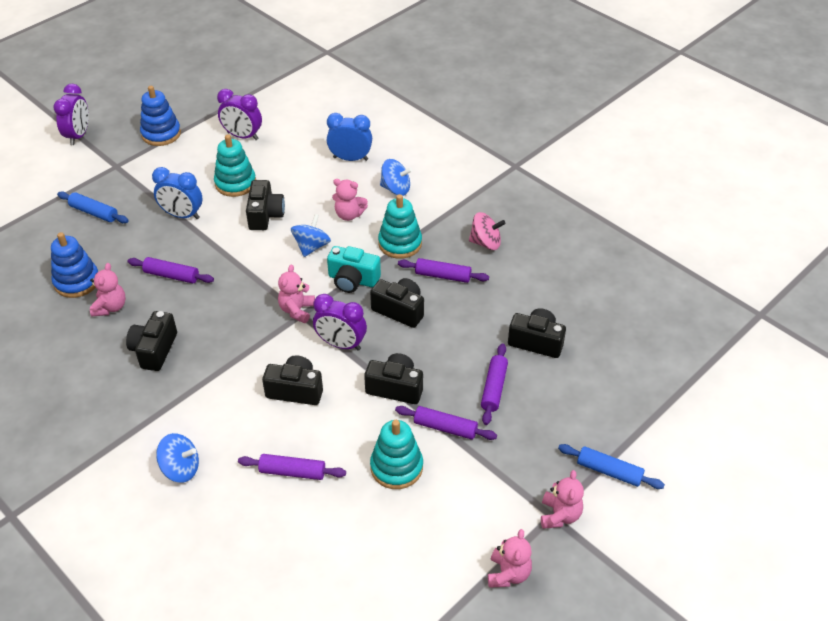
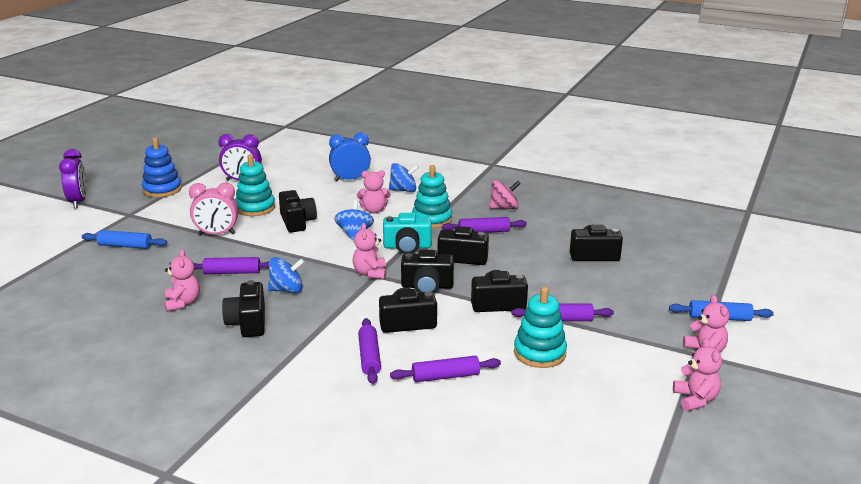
camera: 20 degrees left, 20 degrees down
blue stacking toy [51,232,98,298] -> none
blue clock [152,167,202,219] -> pink clock [189,183,238,235]
blue spinning top [156,433,199,483] -> blue spinning top moved to [268,257,304,293]
purple clock [313,294,367,351] -> black camera [401,250,454,293]
purple rolling pin [481,344,508,425] -> purple rolling pin moved to [358,318,381,384]

